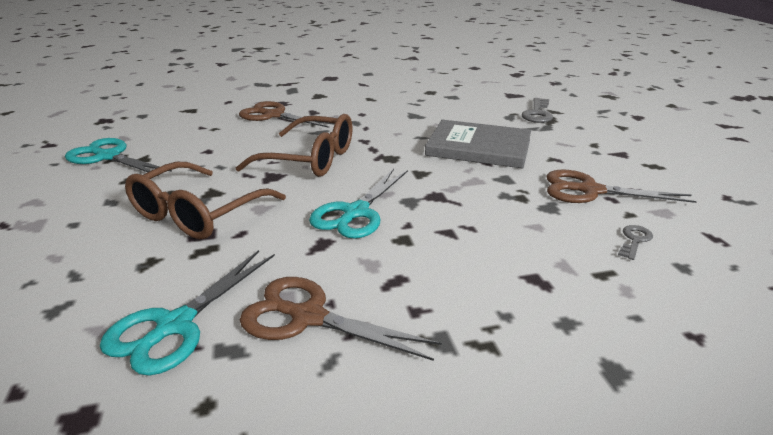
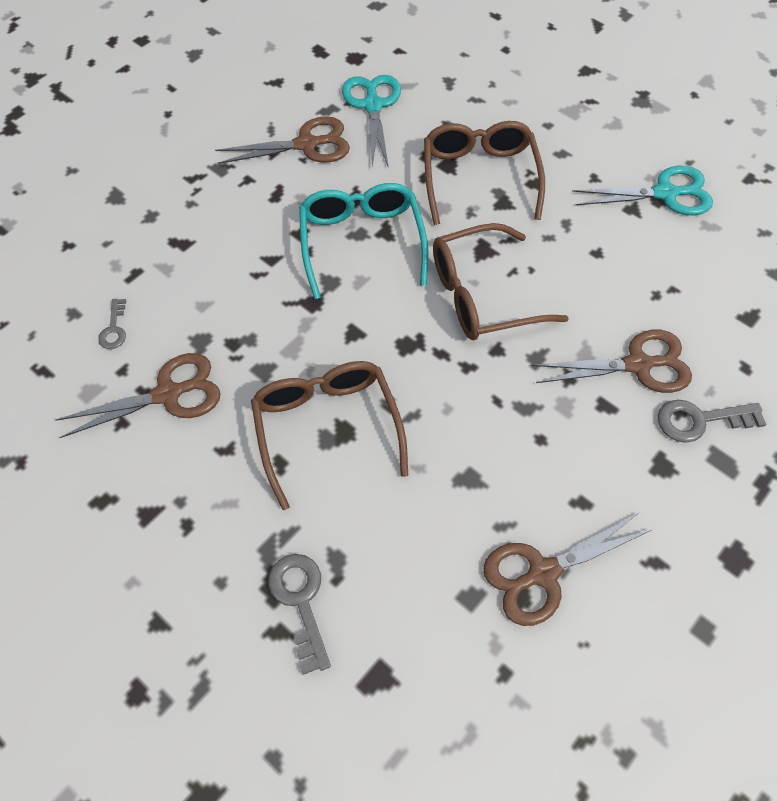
camera: 145 degrees right, 30 degrees up
turquoise scissors [309,168,408,238] -> turquoise glasses [299,183,429,299]
grey book [425,120,531,169] -> brown glasses [251,361,408,510]
none -> brown scissors [483,512,653,626]
none -> grey key [658,400,766,443]

